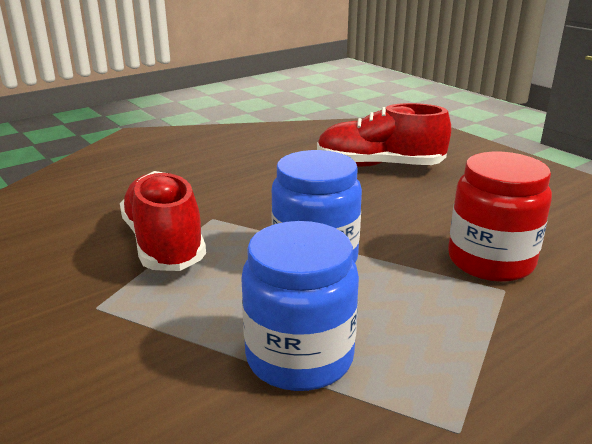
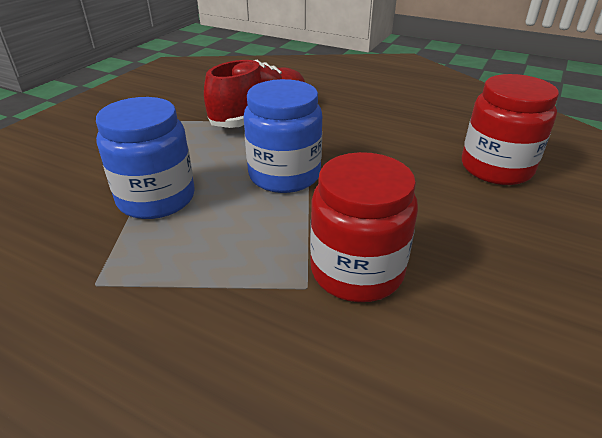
camera: 65 degrees right, 10 degrees up
red shoe [317,103,451,167] -> red jar [462,74,559,185]

